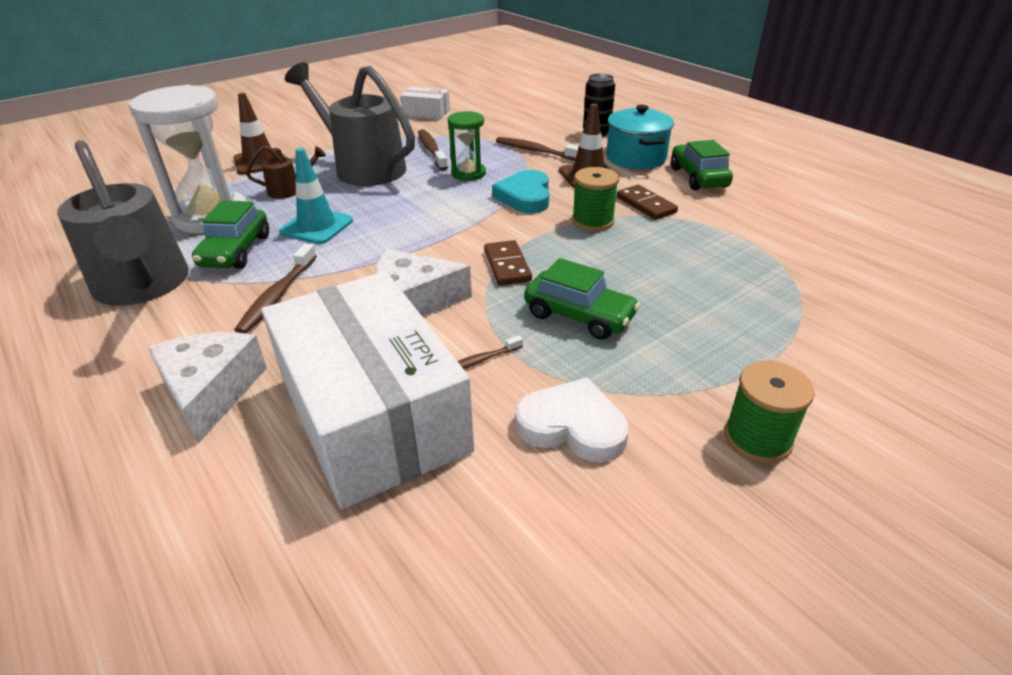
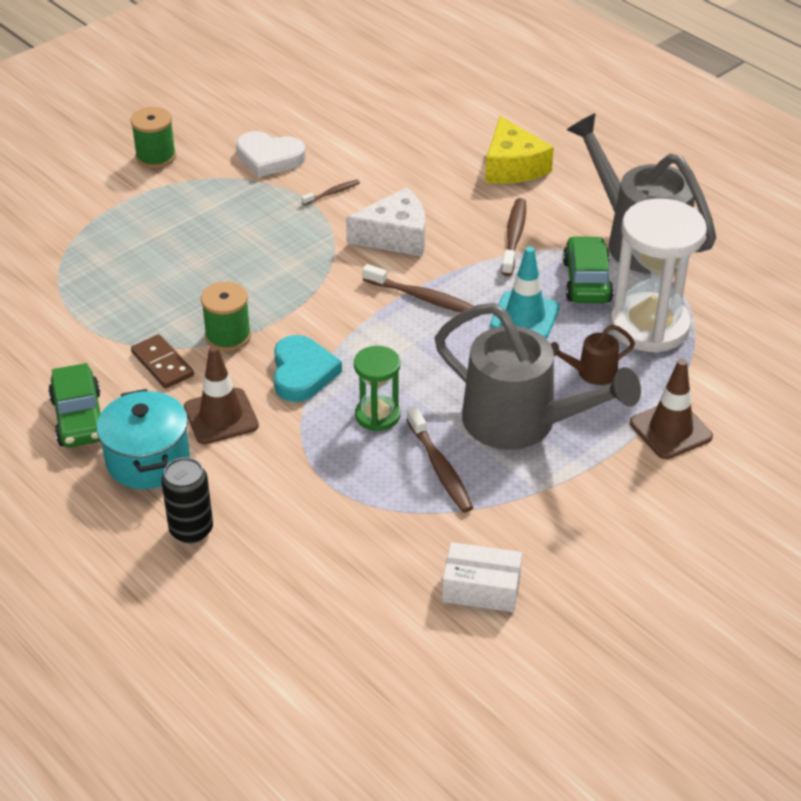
camera: 175 degrees right, 5 degrees up
white cheese [148,332,267,444] -> yellow cheese [485,116,554,184]
white box [261,271,474,509] -> none
brown domino [484,240,532,286] -> none
brown toothbrush [496,137,579,161] -> brown toothbrush moved to [362,264,474,313]
green car [524,258,640,340] -> none

